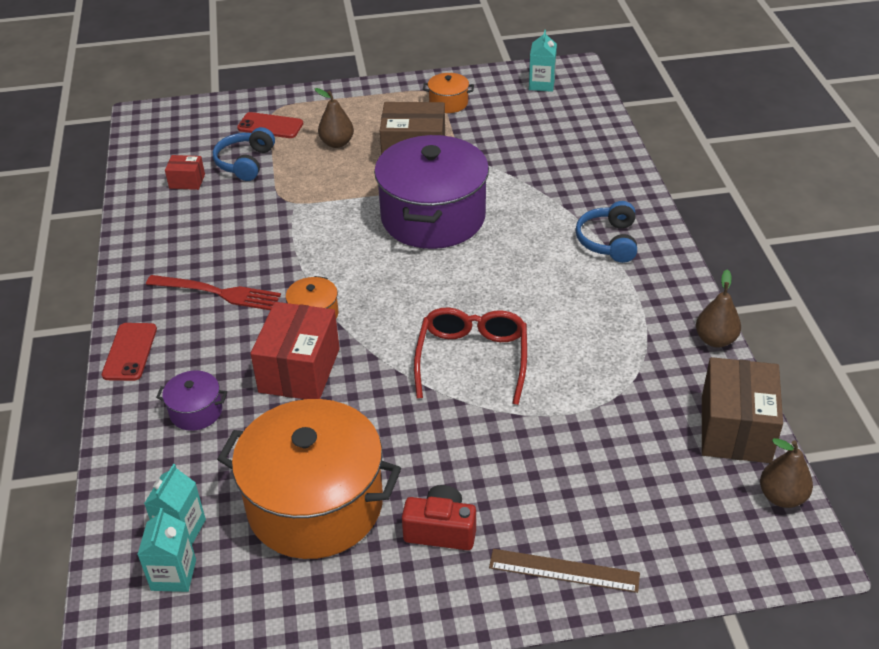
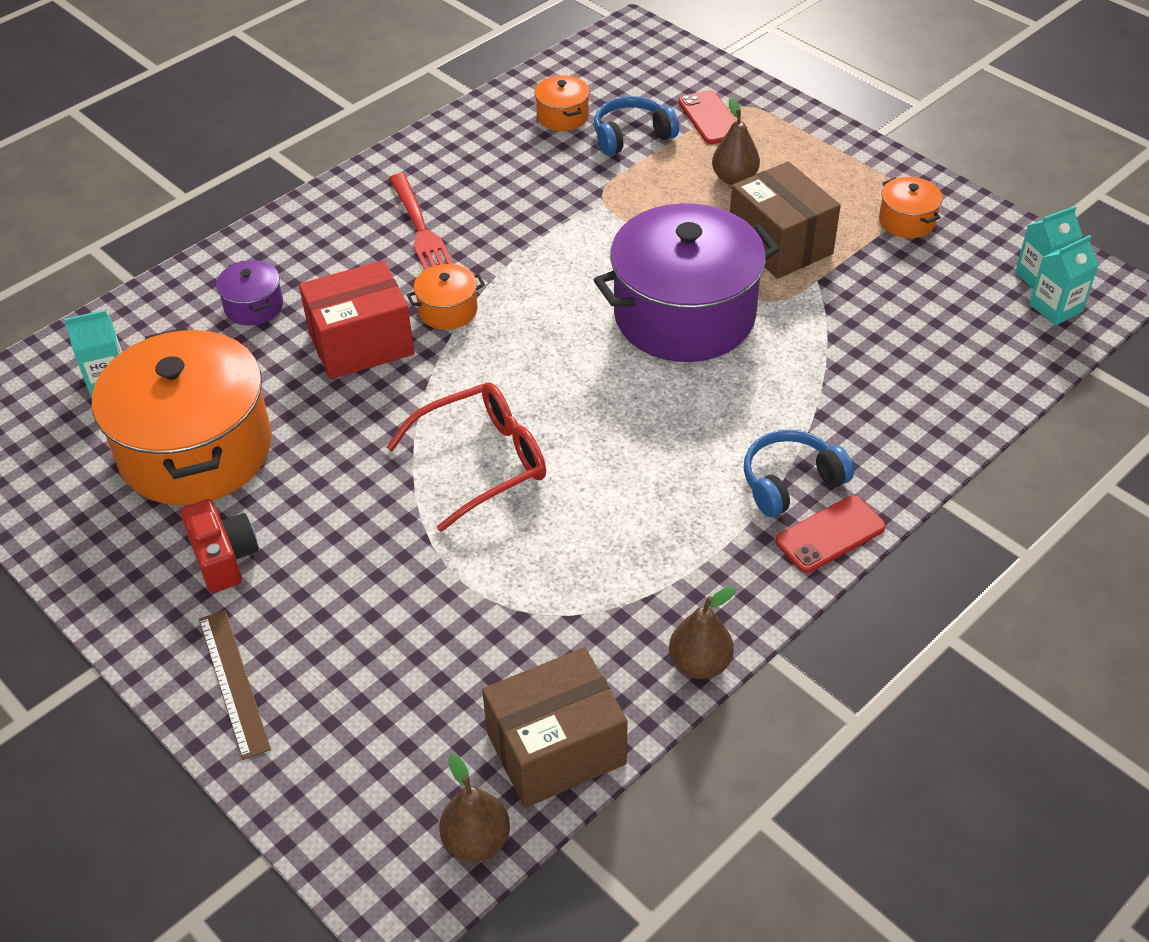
camera: 55 degrees right, 5 degrees up
red phone [102,323,157,381] -> red phone moved to [775,495,886,573]
turquoise carton [137,508,196,592] -> turquoise carton moved to [1029,235,1099,325]
red box [165,155,205,190] -> orange pot [534,75,590,131]

